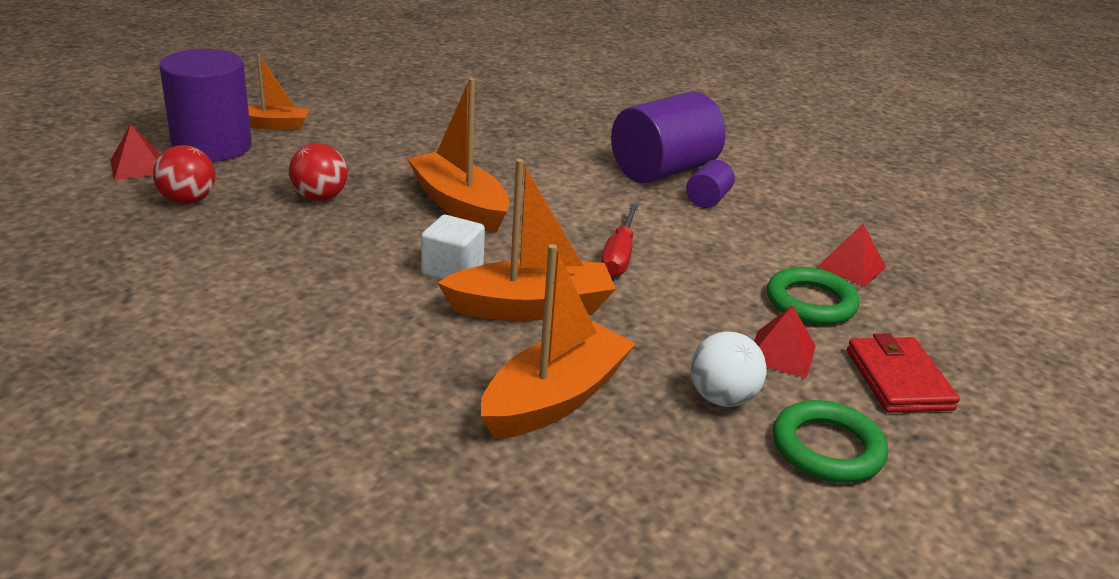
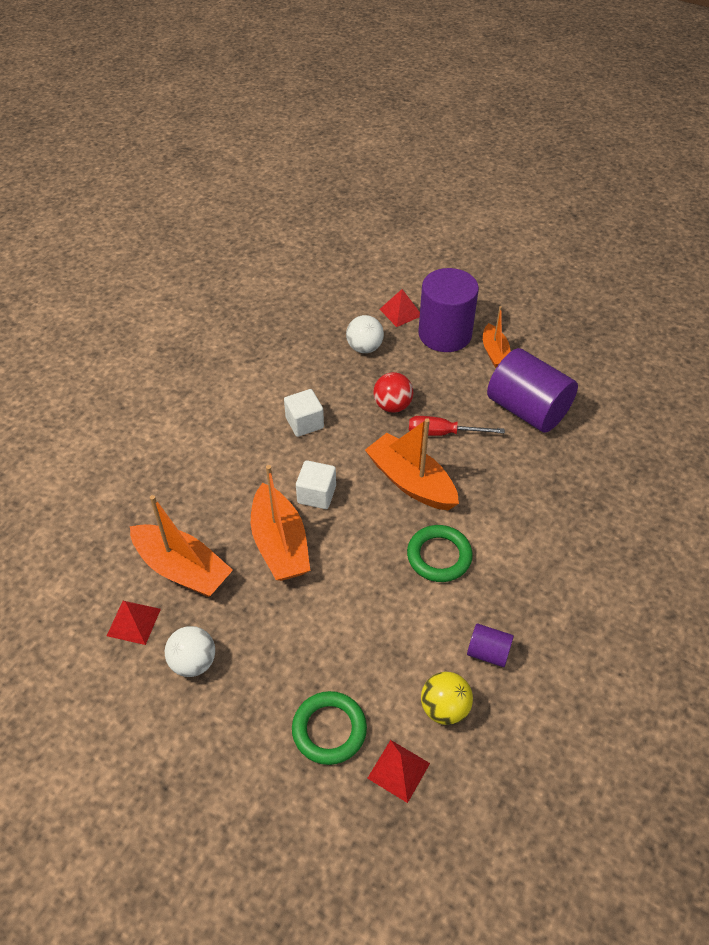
camera: 85 degrees right, 20 degrees up
red ball [153,145,215,204] -> white ball [346,315,384,353]
orange boat [407,78,509,232] -> orange boat turned 90 degrees counterclockwise [365,418,459,510]
red screwdriver [601,203,639,277] -> red screwdriver moved to [409,416,505,436]
purple cylinder [611,91,726,183] -> purple cylinder moved to [487,348,578,433]
red pyramid [754,305,816,378] -> red pyramid moved to [107,601,161,645]
green ring [773,400,888,483] -> green ring moved to [407,525,473,582]
red wallet [847,333,960,413] -> none
none -> white cube [284,389,324,437]
none -> yellow ball [421,672,473,725]

